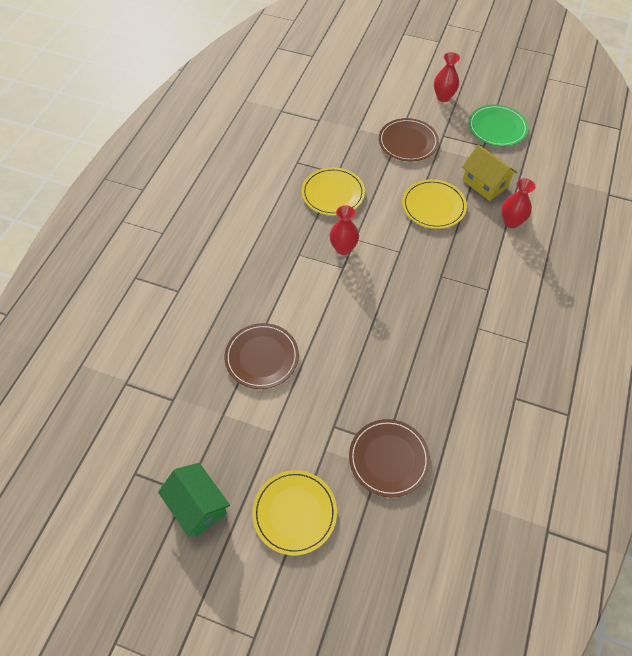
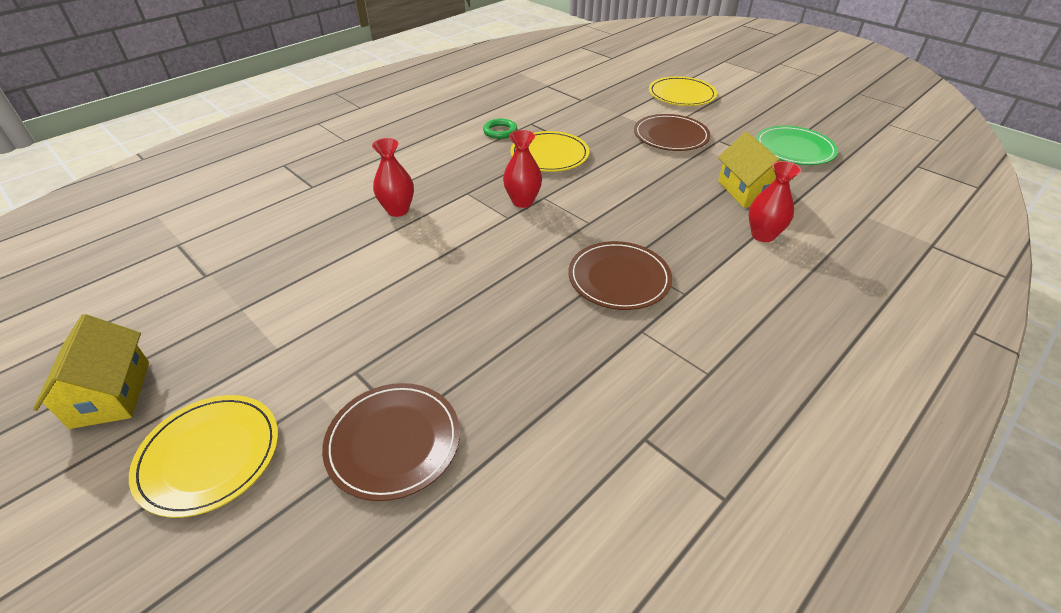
camera: 25 degrees right, 15 degrees down
green house [158,463,230,537] -> yellow house [33,314,149,429]
brown plate [224,323,299,389] -> brown plate moved to [568,241,672,310]
yellow plate [402,179,467,229] -> yellow plate moved to [649,76,717,106]
red vase [434,52,460,102] -> red vase moved to [372,138,414,217]
none -> green ring [483,119,517,139]

